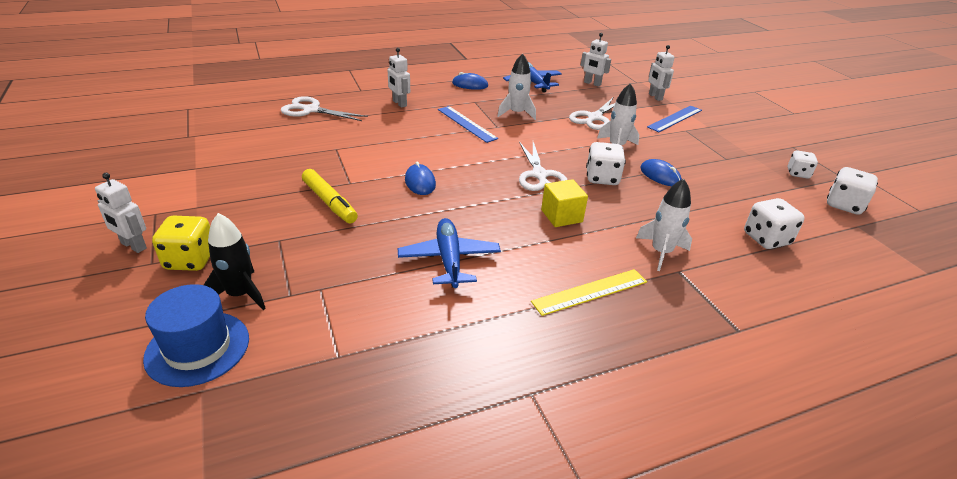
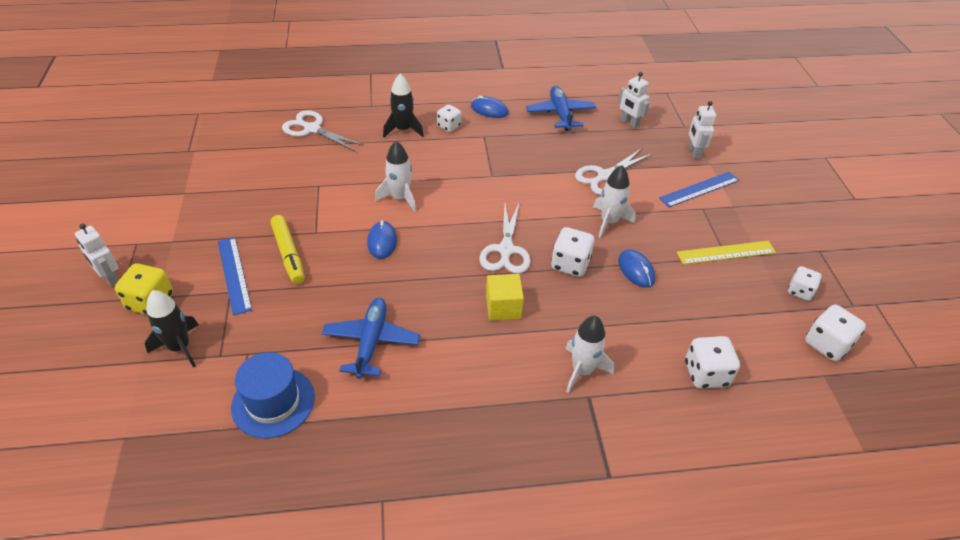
camera: 15 degrees right, 10 degrees up
blue hat [143,284,249,387] -> blue hat moved to [231,352,315,439]
white robot [388,48,410,108] -> black rocket [383,74,424,137]
blue ruler [438,106,498,143] -> blue ruler moved to [218,237,252,315]
white rocket [497,53,536,120] -> white rocket moved to [375,141,416,212]
yellow ruler [531,269,647,316] -> yellow ruler moved to [677,241,776,264]
none -> white dice [437,105,461,132]

